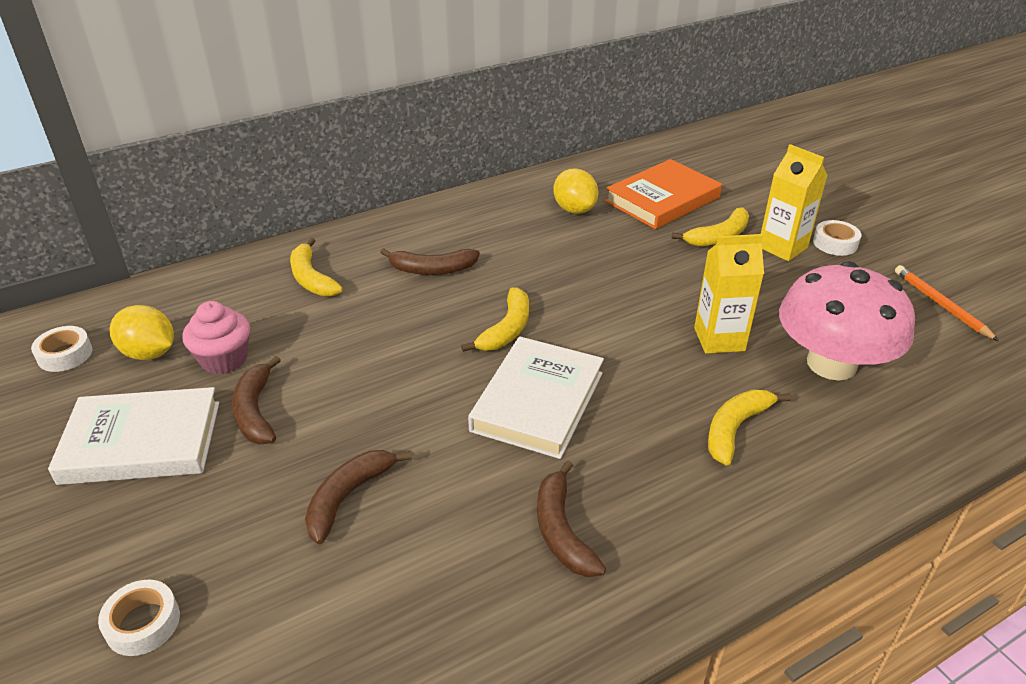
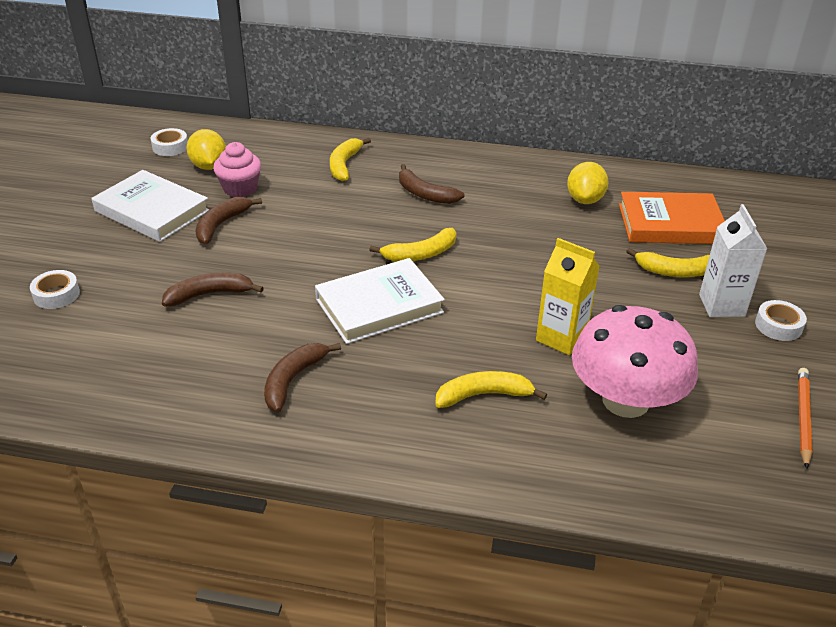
camera: 40 degrees right, 0 degrees up
yellow carton [761,144,828,261] -> white carton [699,204,767,317]

